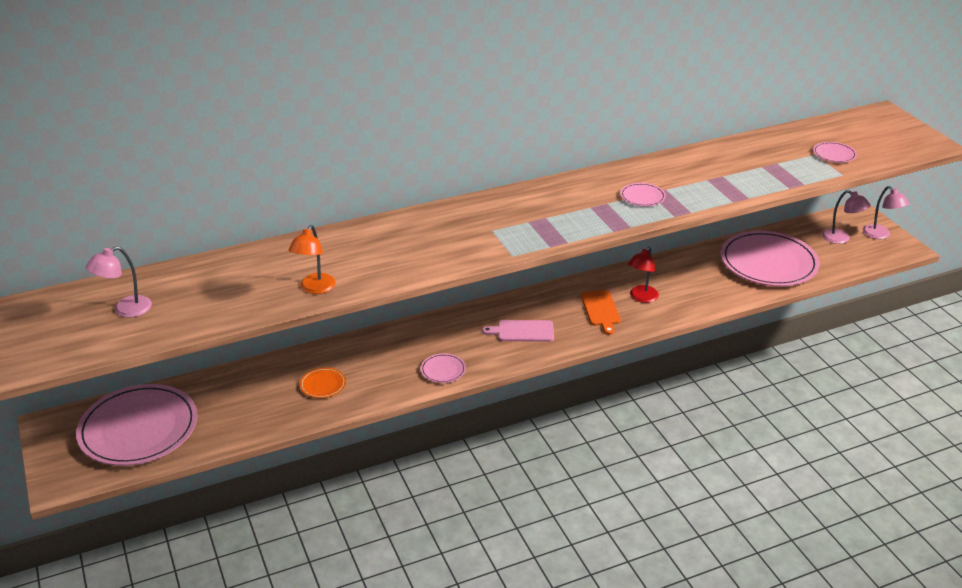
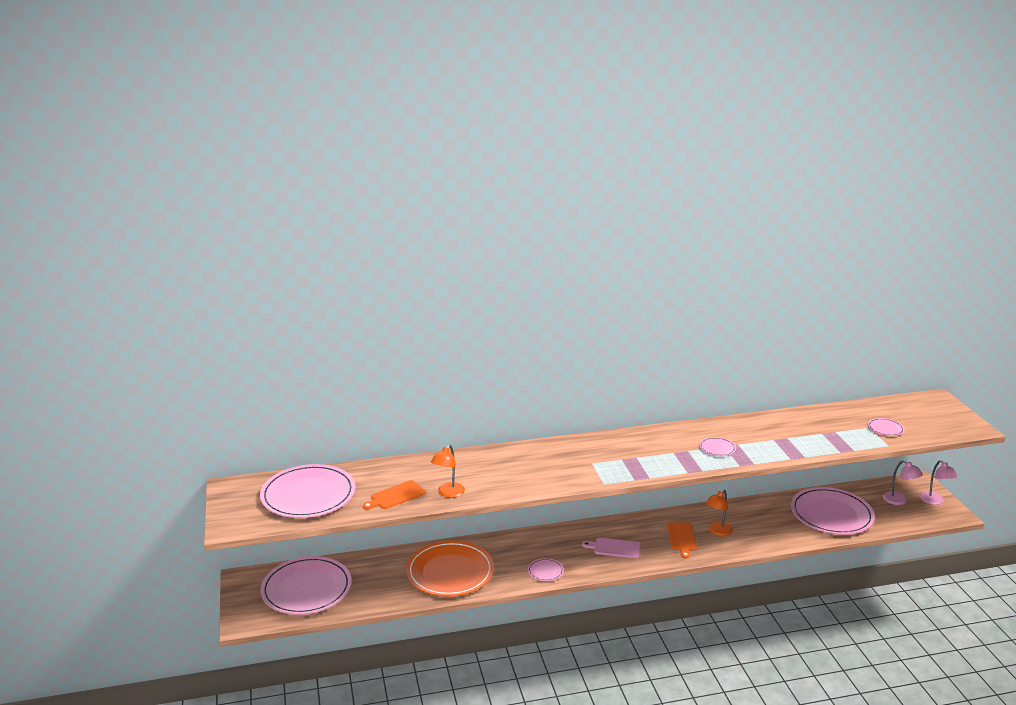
camera: 10 degrees right, 10 degrees down
pink lamp [85,246,152,318] -> pink plate [260,464,355,518]
orange plate [300,367,346,398] -> orange plate [406,541,494,597], size x2.42
red lamp [628,246,659,303] -> orange lamp [706,490,733,536]
none -> orange cutting board [363,480,425,510]

